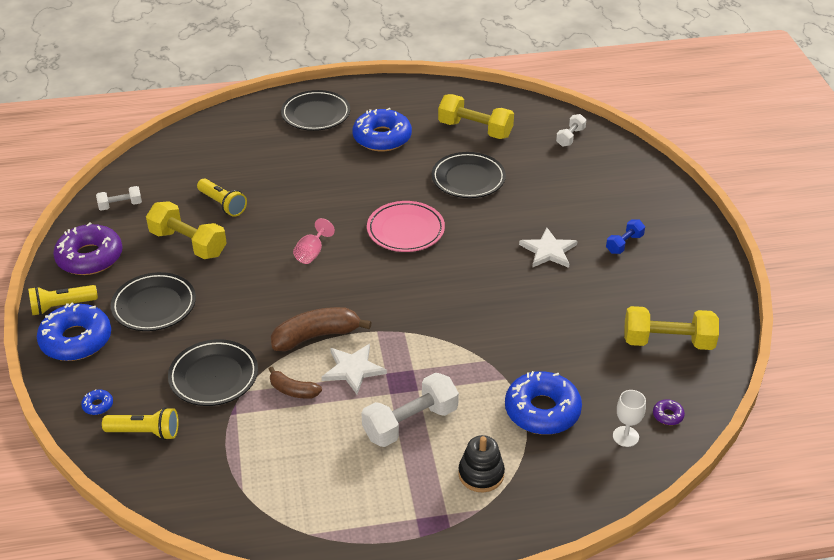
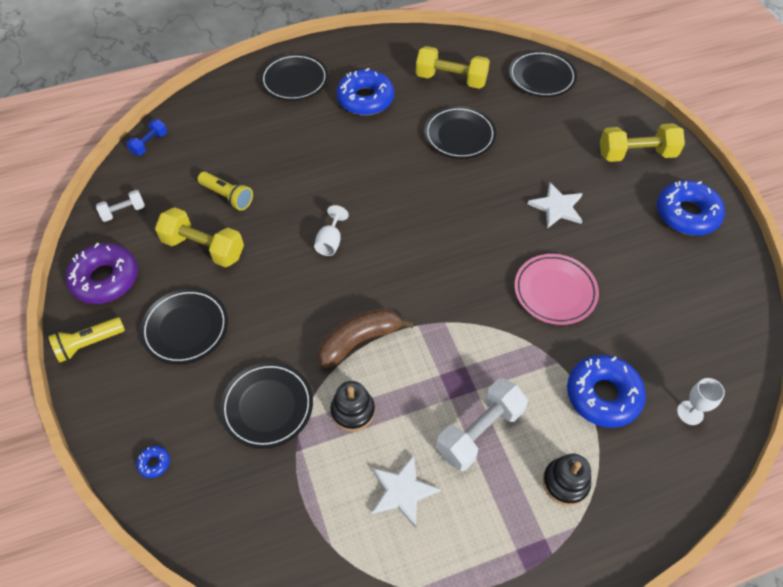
camera: 10 degrees left, 15 degrees up
blue donut [37,303,111,361] -> blue donut moved to [657,180,725,236]
yellow flashlight [102,407,179,440] -> none
brown banana [269,367,322,399] -> black stacking toy [330,381,375,431]
pink goblet [293,218,335,264] -> white goblet [314,205,349,256]
white star [322,344,387,394] -> white star moved to [372,455,441,528]
pink plate [367,201,445,252] -> pink plate moved to [514,254,599,325]
white dumbbell [556,114,586,147] -> black plate [509,50,577,97]
blue dumbbell [606,220,645,254] -> blue dumbbell moved to [126,120,167,155]
yellow dumbbell [624,306,719,350] -> yellow dumbbell moved to [600,123,685,162]
purple donut [653,399,685,425] -> none

